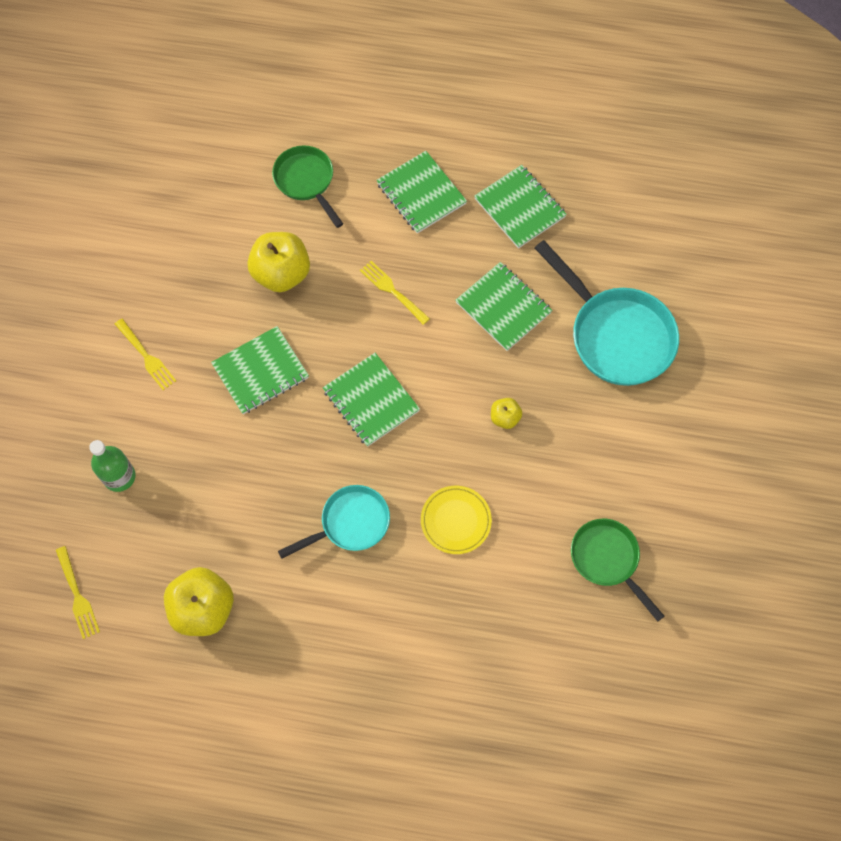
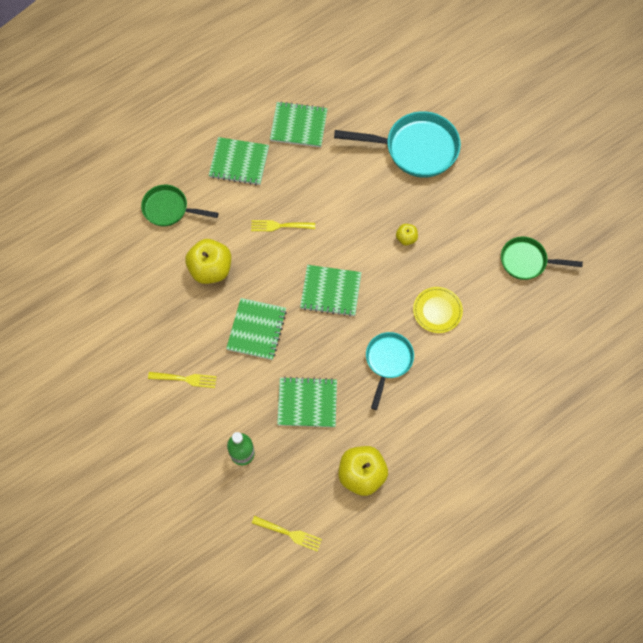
camera: 45 degrees left, 0 degrees up
green notebook [455,262,552,351] -> green notebook moved to [277,377,337,427]

